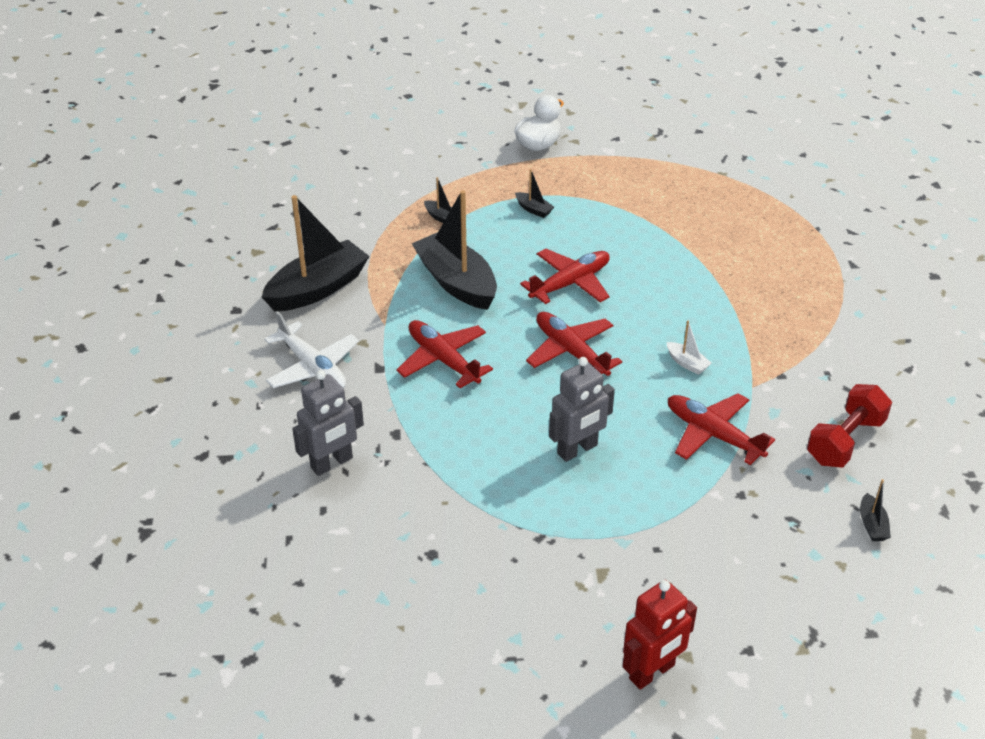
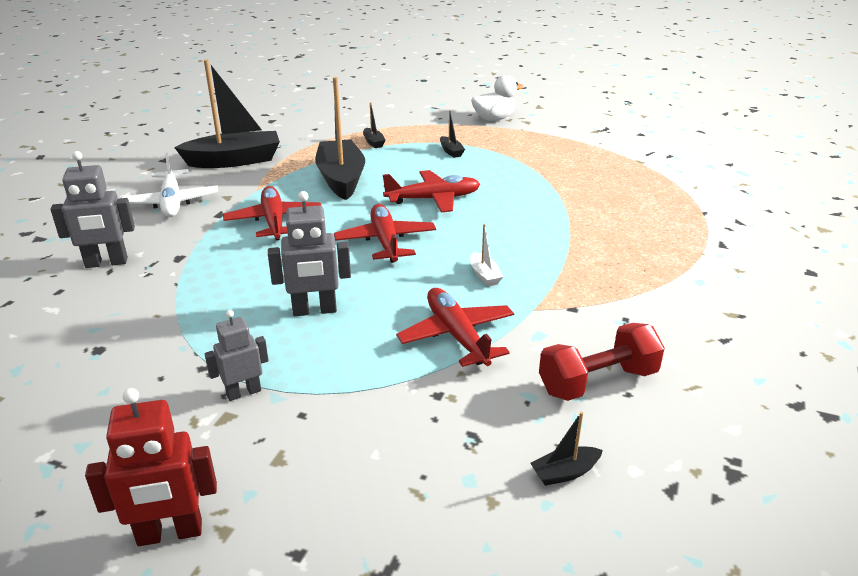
camera: 25 degrees right, 10 degrees down
black boat [860,479,891,541] -> black boat turned 45 degrees clockwise [530,412,603,486]
none -> grey robot [205,310,269,401]

